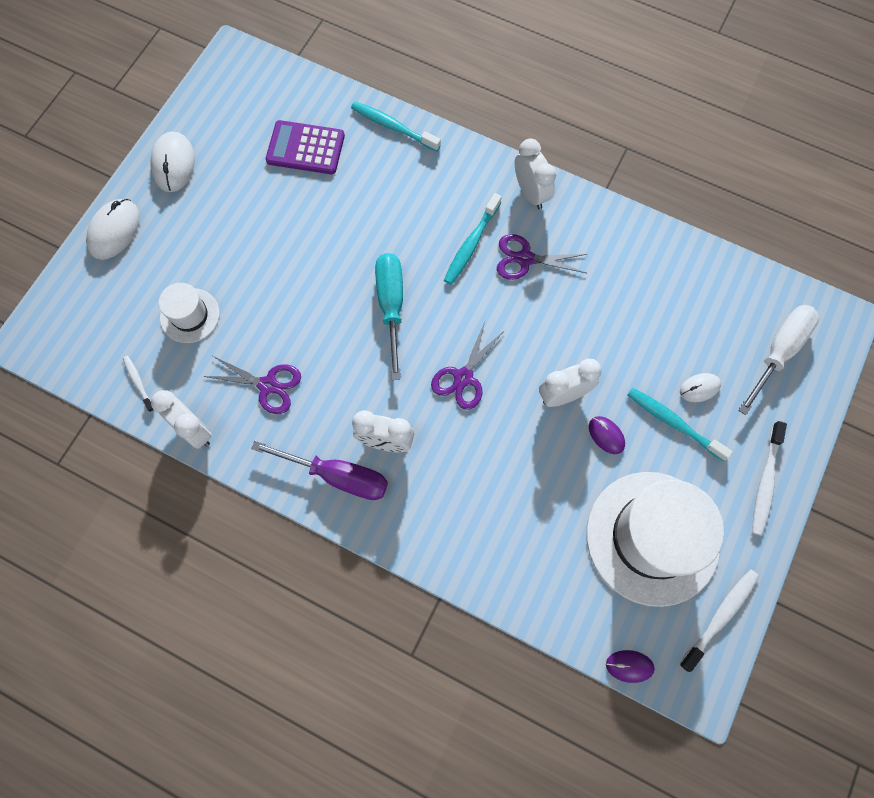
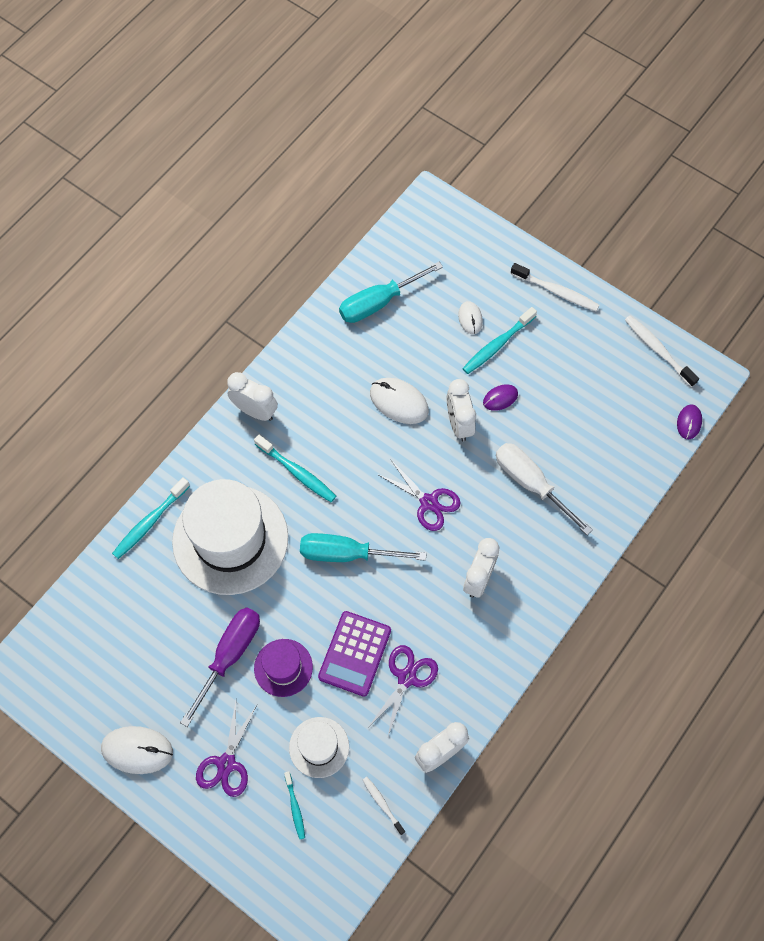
camera: 80 degrees left, 5 degrees down
white mouse [86,199,140,260] -> white mouse moved to [370,378,429,424]
white toothbrush [123,356,154,412] -> white toothbrush turned 75 degrees clockwise [363,777,405,835]
purple screwdriver [251,441,388,500] -> purple screwdriver moved to [180,607,260,727]
purple calculator [266,120,345,174] -> purple calculator moved to [318,611,391,697]
purple scissors [497,234,587,280] -> purple scissors moved to [196,701,257,797]
white clock [515,139,556,209] -> white clock turned 45 degrees clockwise [227,372,278,421]
white hat [586,472,724,607] -> white hat moved to [172,479,288,595]
white screwdriver [738,305,819,415] -> white screwdriver moved to [496,443,592,535]
none -> purple hat [254,639,313,697]
none -> turquoise toothbrush [284,771,305,839]
none -> turquoise screwdriver [339,262,443,323]

